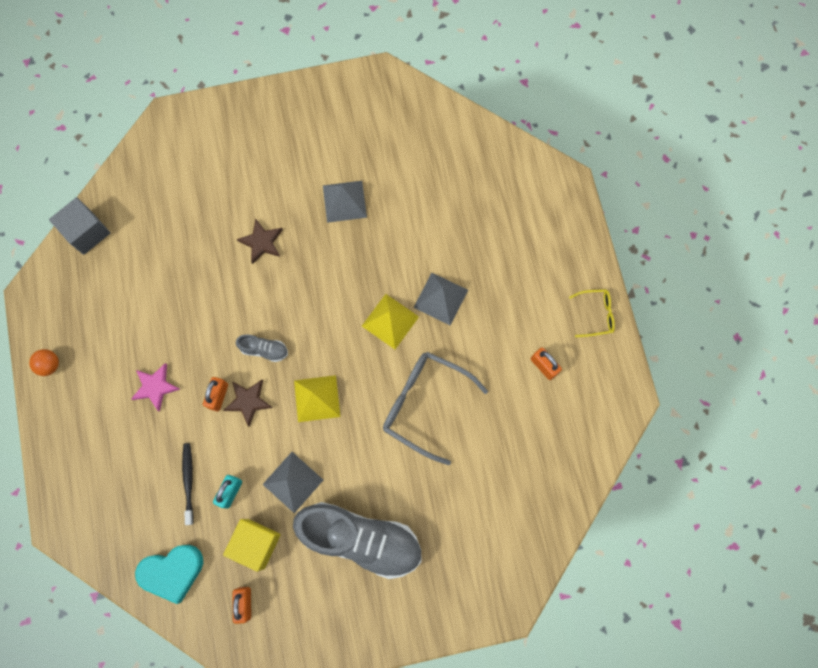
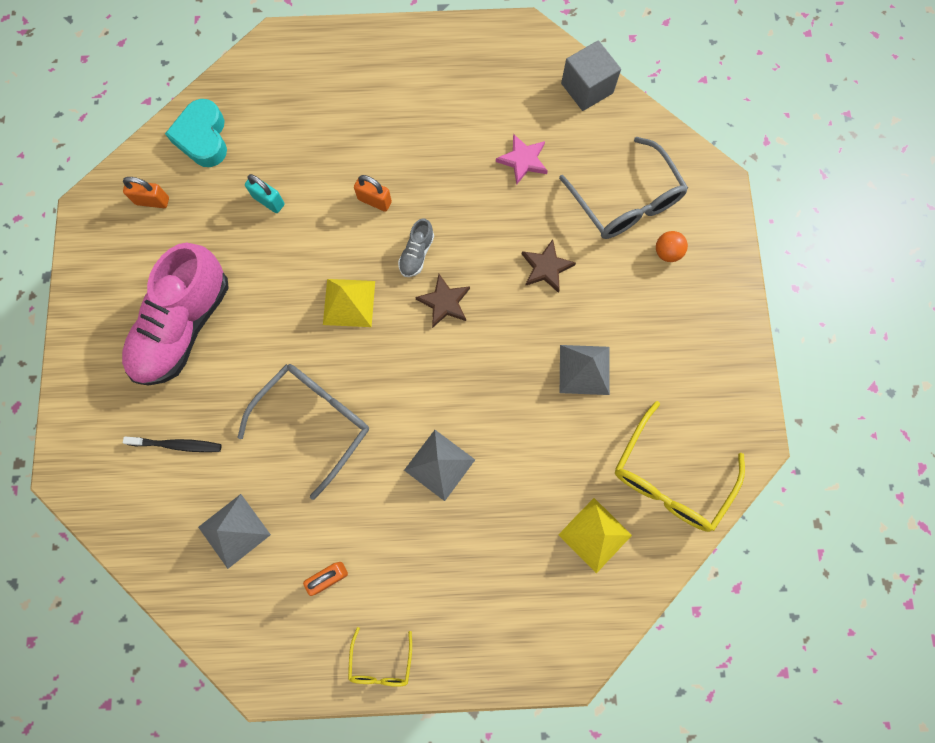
camera: 100 degrees right, 0 degrees up
orange ball [29,349,59,376] -> orange ball moved to [656,231,688,262]
pink star [131,363,180,412] -> pink star moved to [496,134,548,185]
black toothbrush [182,443,194,525] -> black toothbrush moved to [123,437,221,452]
yellow cube [223,519,281,572] -> none
brown star [224,380,273,427] -> brown star moved to [415,274,470,328]
grey pyramid [262,452,323,513] -> grey pyramid moved to [198,494,271,569]
grey shoe [293,502,421,579] -> pink shoe [122,243,229,386]
yellow pyramid [362,294,419,349] -> yellow pyramid moved to [558,498,632,573]
none -> grey glasses [559,137,688,239]
none -> yellow glasses [615,401,745,532]

